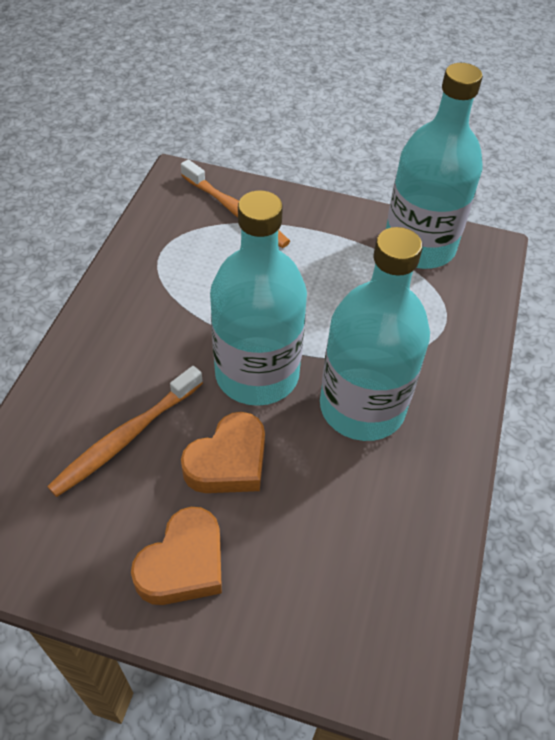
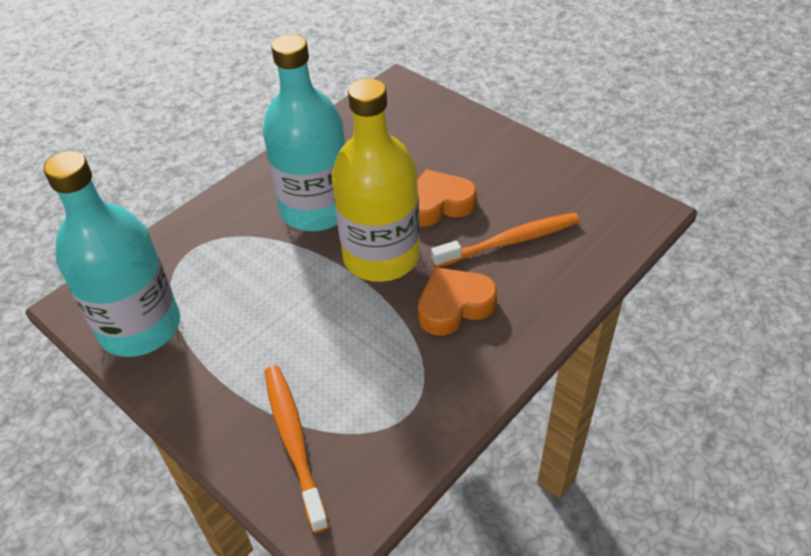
camera: 150 degrees left, 5 degrees down
orange heart [131,507,222,605] -> orange heart moved to [418,267,497,336]
turquoise bottle [210,190,307,406] -> yellow bottle [331,78,420,282]

